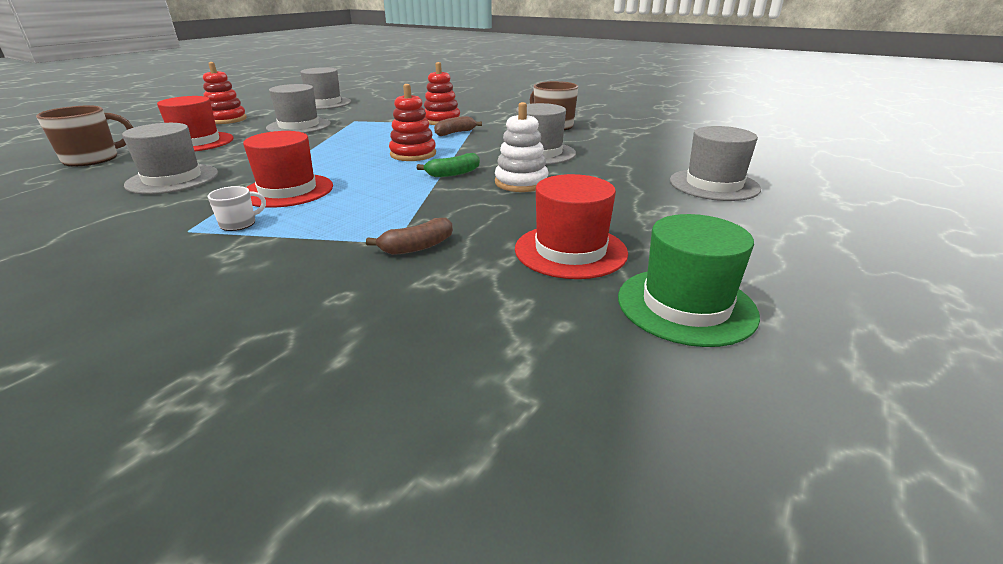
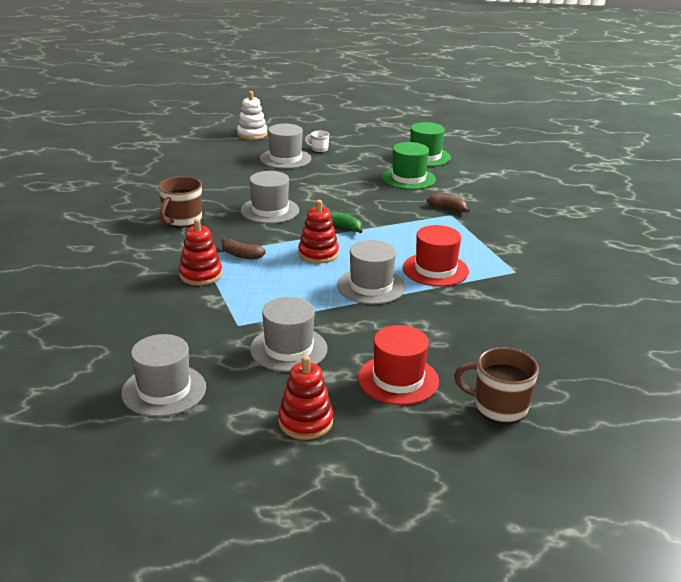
camera: 120 degrees left, 0 degrees up
grey hat [122,123,218,194] -> grey hat moved to [337,240,406,304]
white mug [208,186,266,231] -> white mug moved to [305,131,329,152]
white stacking toy [495,102,548,192] -> white stacking toy moved to [237,91,268,140]
red hat [515,174,628,279] -> green hat [382,142,436,190]

